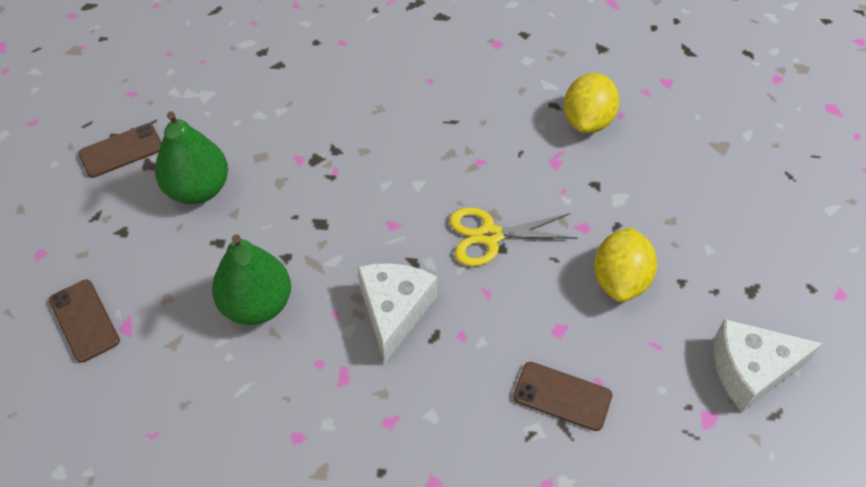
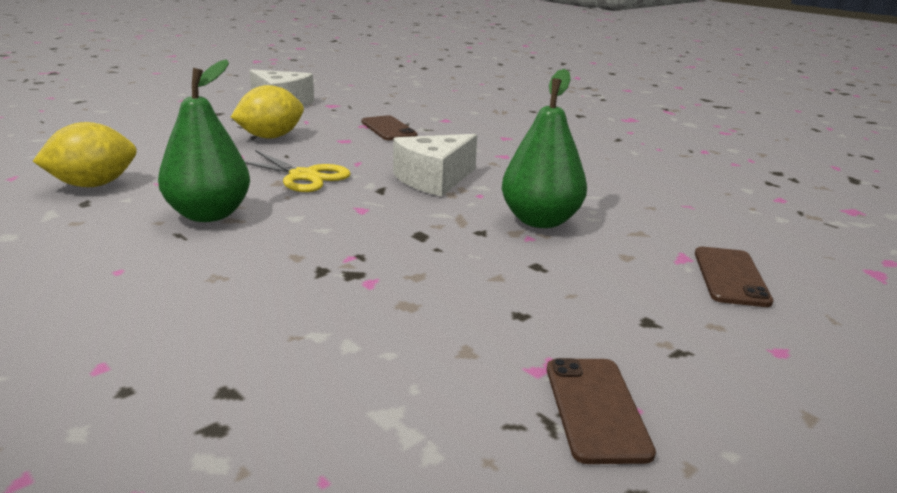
camera: 140 degrees left, 30 degrees down
brown phone [78,124,162,178] -> brown phone turned 75 degrees clockwise [547,358,656,464]
green pear [155,111,228,204] -> green pear moved to [158,59,250,222]

